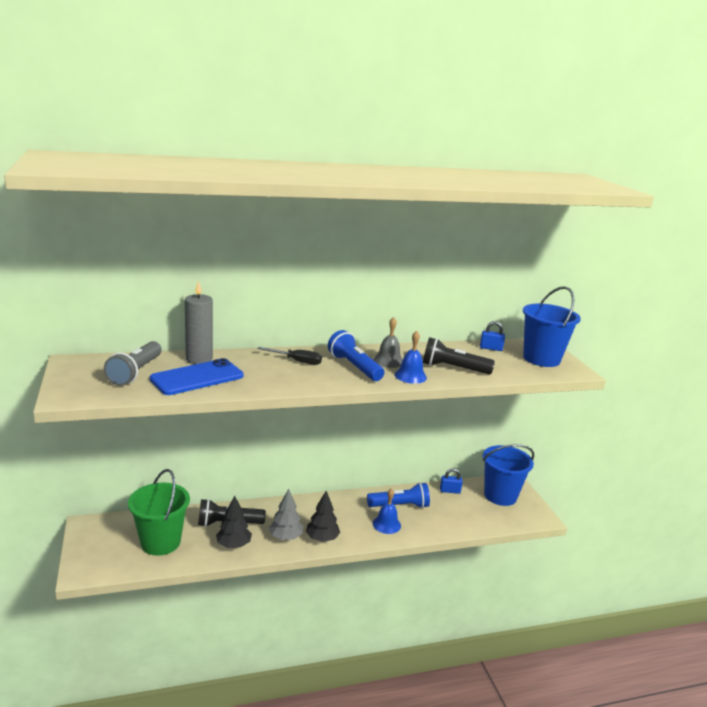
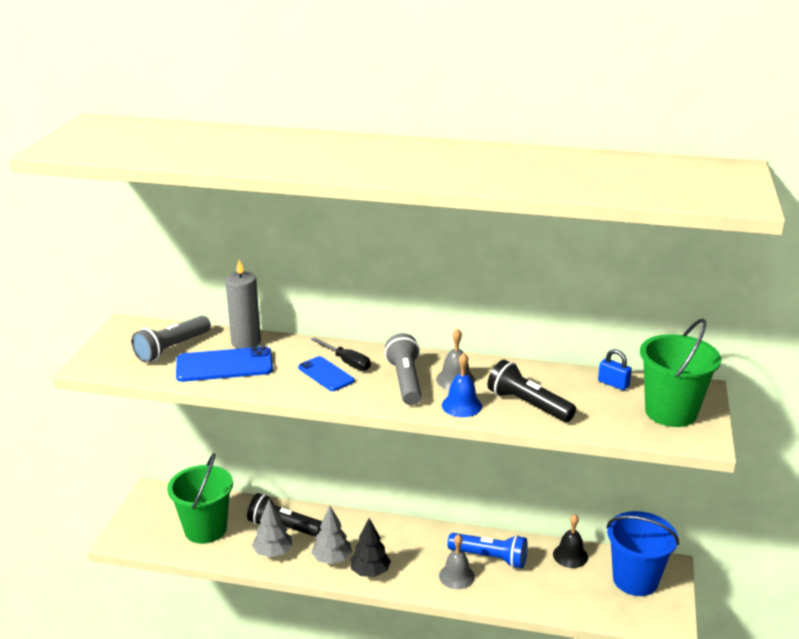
camera: 30 degrees right, 5 degrees up
black tree [216,496,252,548] -> grey tree [252,499,292,557]
blue flashlight [328,330,384,381] -> grey flashlight [385,333,422,405]
blue bell [373,488,401,534] -> grey bell [439,534,475,589]
blue padlock [440,468,463,494] -> black bell [553,514,588,568]
blue bucket [523,286,581,367] -> green bucket [640,318,721,427]
none -> blue phone [298,356,355,391]

